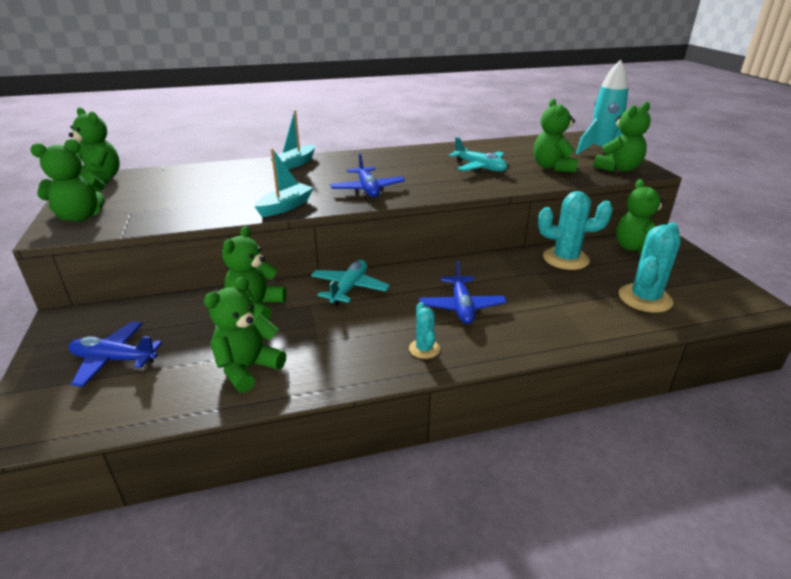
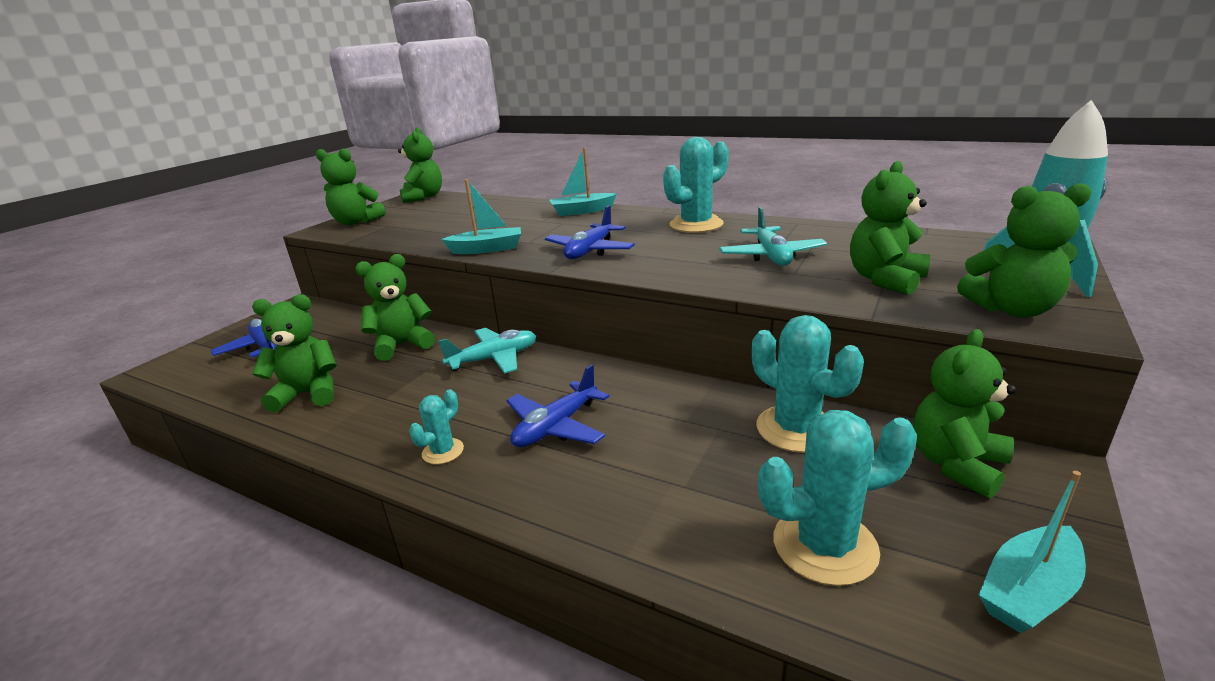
camera: 45 degrees right, 5 degrees down
none -> turquoise cactus [663,137,729,233]
none -> turquoise boat [979,471,1086,633]

